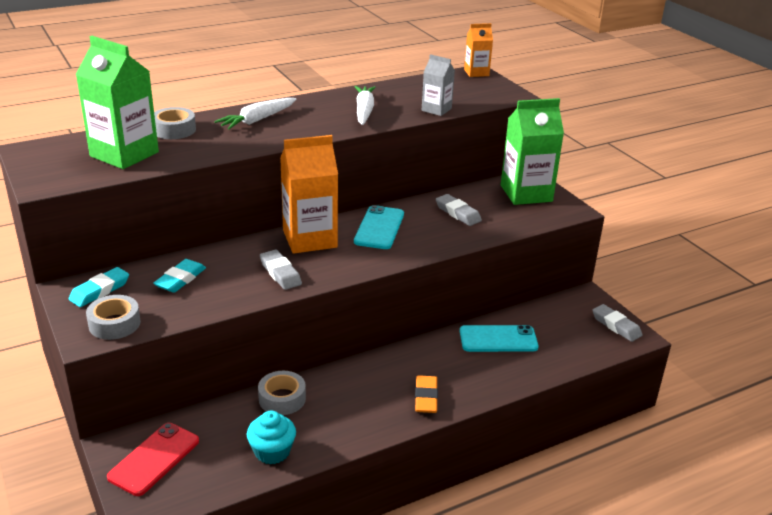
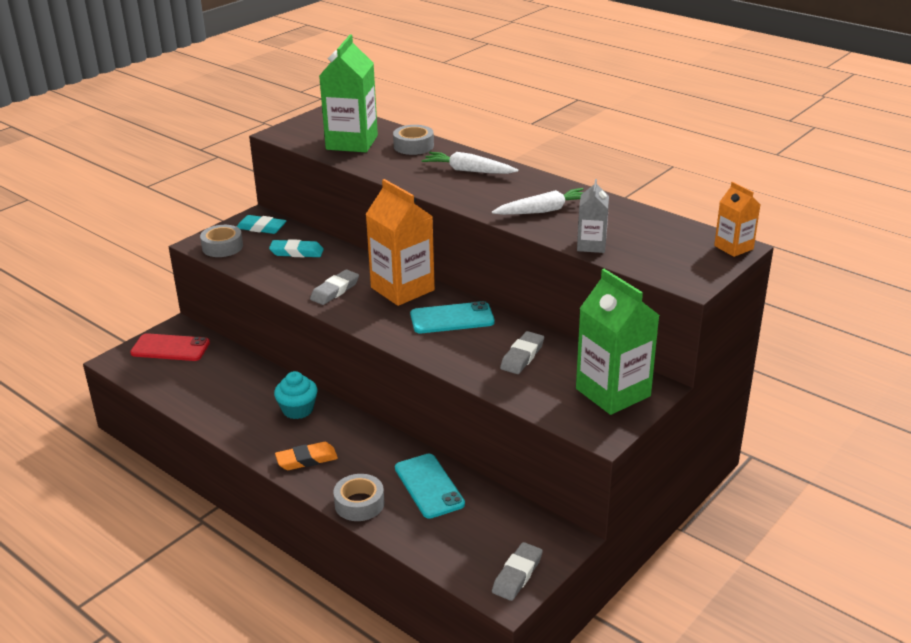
camera: 70 degrees right, 0 degrees up
turquoise cupcake [247,411,296,464] -> turquoise cupcake moved to [274,371,317,419]
grey tape [258,371,306,415] -> grey tape moved to [333,474,385,521]

